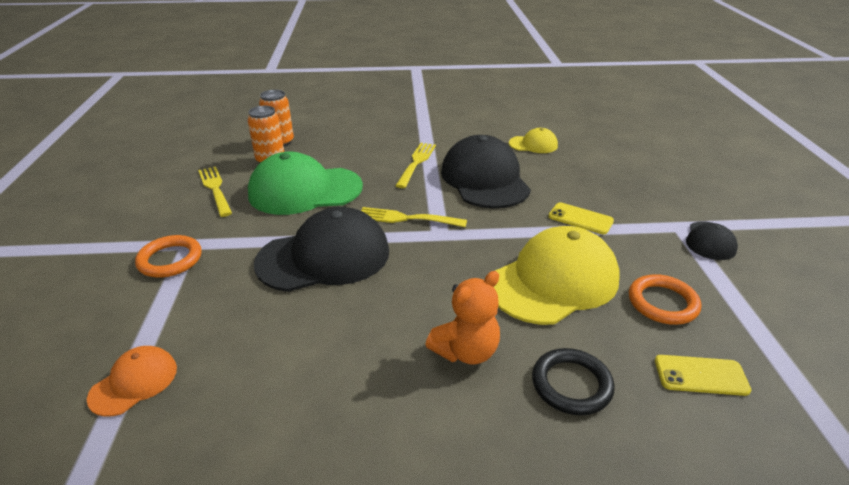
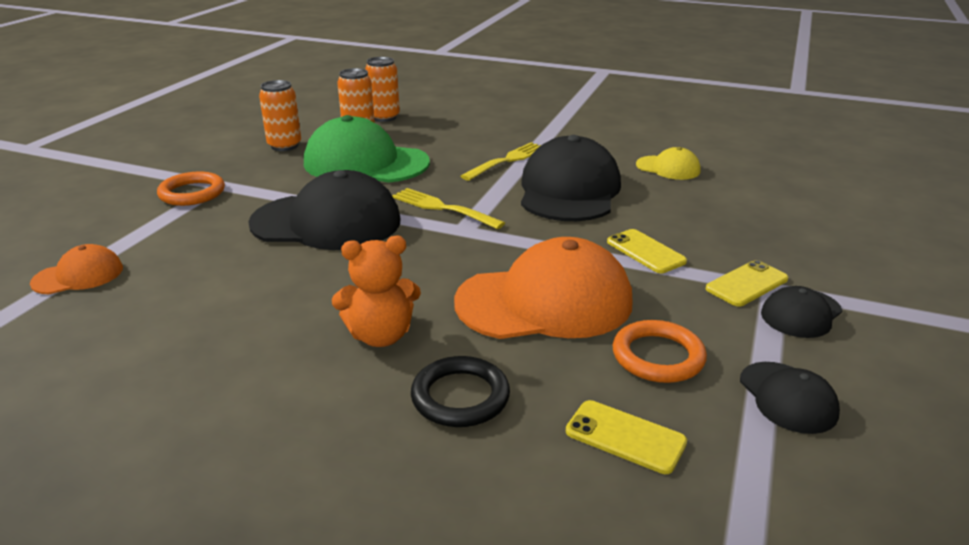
camera: 25 degrees right, 5 degrees down
yellow fork [198,166,232,217] -> orange can [259,80,301,151]
yellow cap [494,226,620,325] -> orange cap [454,237,632,339]
none -> yellow phone [706,260,788,307]
none -> black cap [740,362,840,434]

